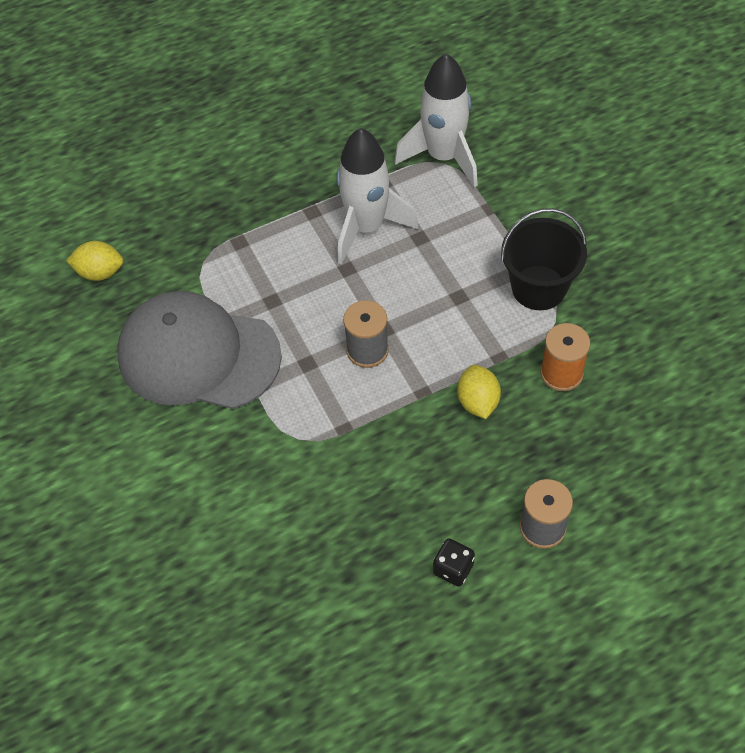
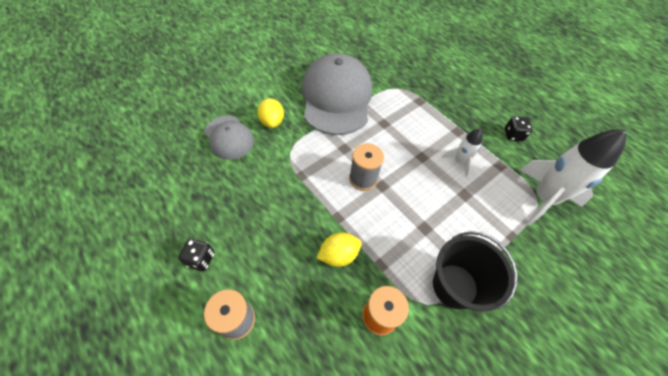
camera: 70 degrees right, 0 degrees up
yellow lemon [66,241,123,281] -> yellow lemon moved to [257,98,284,128]
white rocket [336,128,419,265] -> white rocket [441,129,483,178], size x0.51
none -> grey cap [204,116,254,160]
none -> black dice [505,116,533,141]

